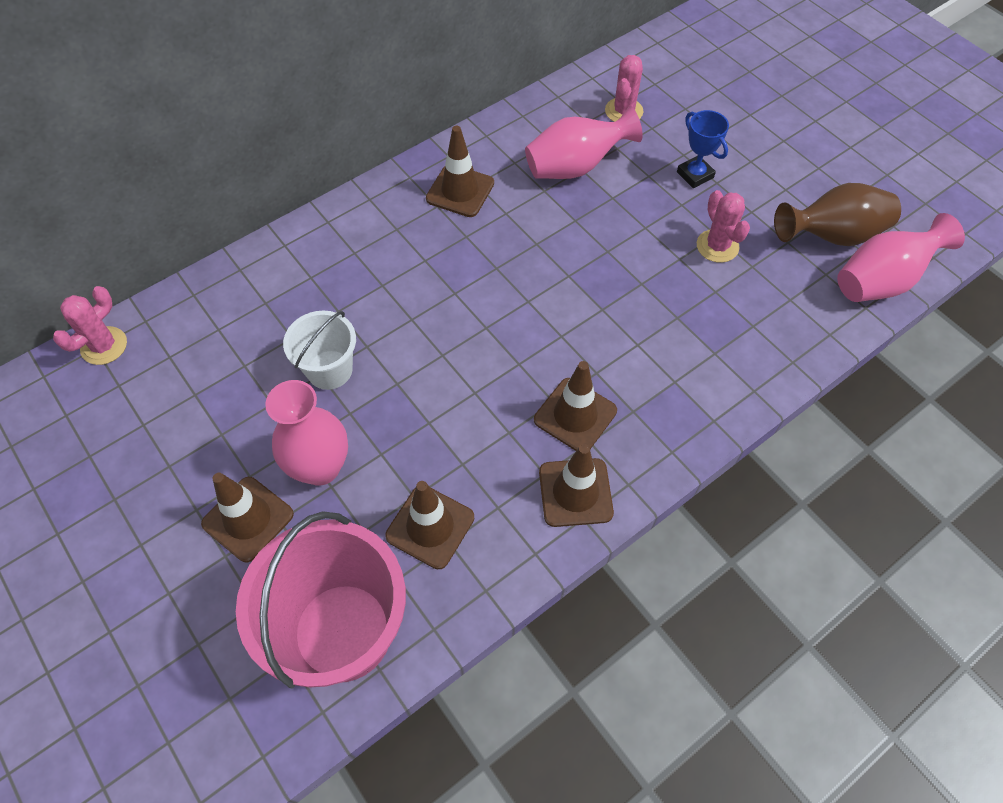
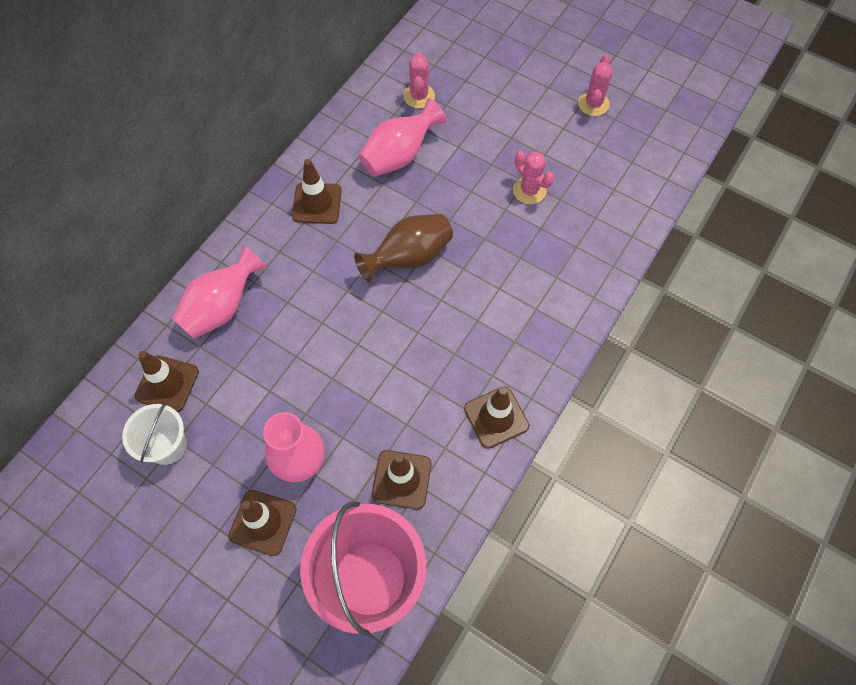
camera: 20 degrees left, 5 degrees up
pink cactus [53,286,127,365] -> pink cactus moved to [578,55,613,116]
white bucket [283,311,356,390] -> white bucket moved to [122,403,187,465]
brown traffic cone [534,361,617,451] -> brown traffic cone moved to [134,351,199,412]
blue trophy [677,110,729,188] -> none
brown vase [774,183,901,246] -> brown vase moved to [354,214,453,282]
pink vase [837,213,965,302] -> pink vase moved to [172,245,267,339]

